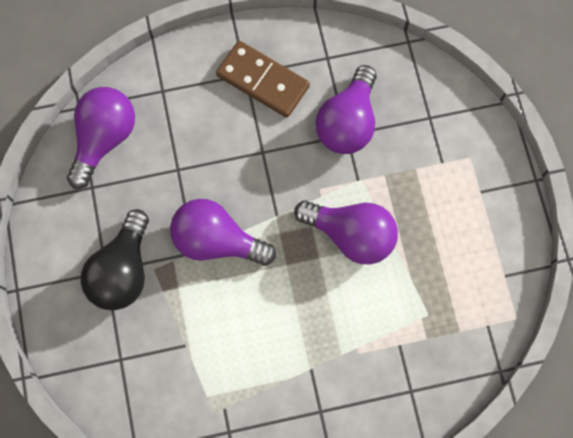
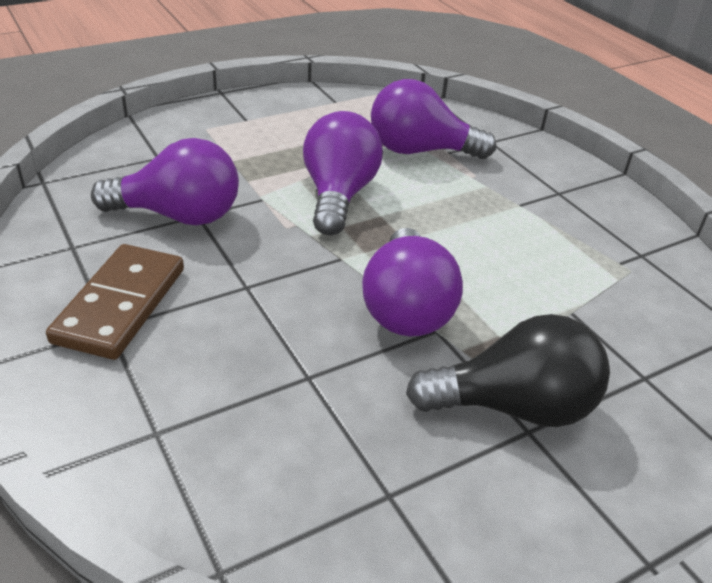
camera: 110 degrees left, 35 degrees down
purple light bulb [67,87,135,189] -> purple light bulb moved to [371,79,496,159]

